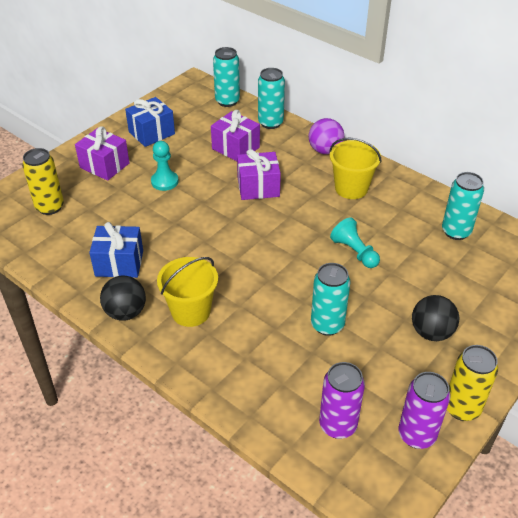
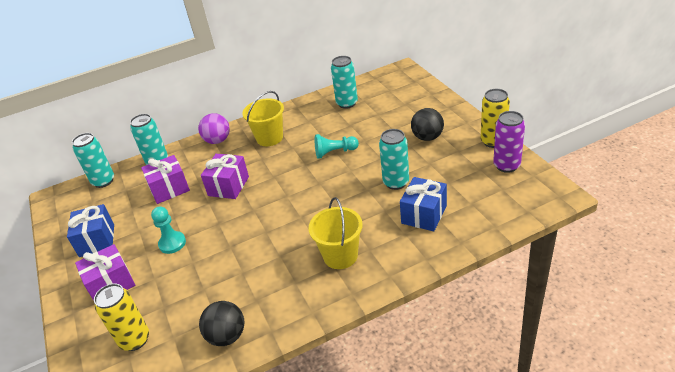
camera: 60 degrees left, 5 degrees down
blue gift [89,222,143,278] -> blue gift moved to [400,177,447,231]
black ball [100,276,146,321] -> black ball moved to [199,301,244,346]
purple can [319,362,365,439] -> none

